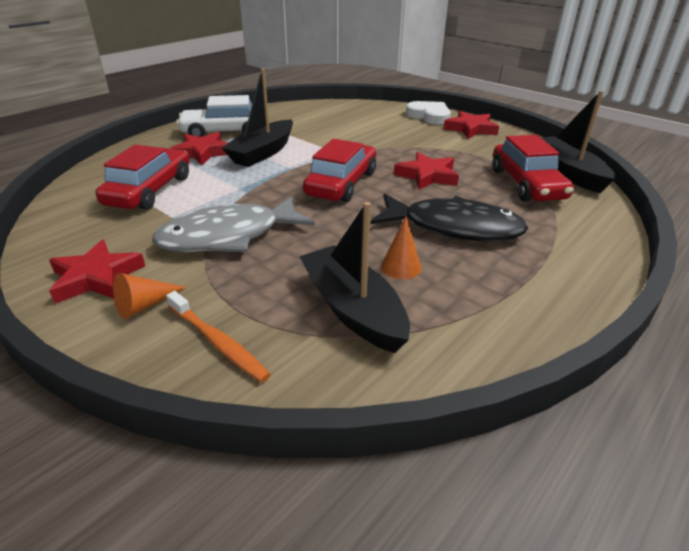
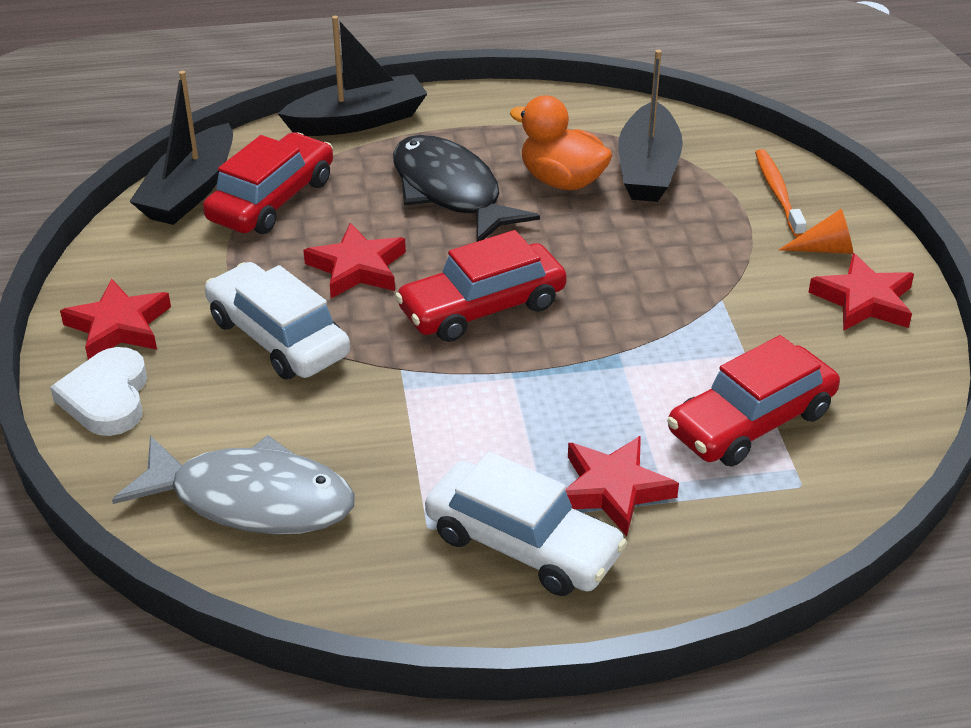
camera: 140 degrees left, 5 degrees up
grey fish [152,196,315,252] -> grey fish moved to [112,435,355,534]
black boat [222,68,293,167] -> black boat moved to [278,16,428,136]
orange cone [381,216,421,279] -> orange duck [510,95,612,190]
none -> white car [205,262,350,379]

